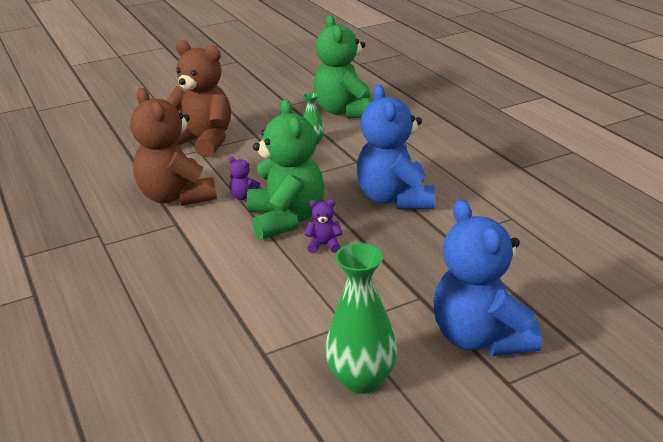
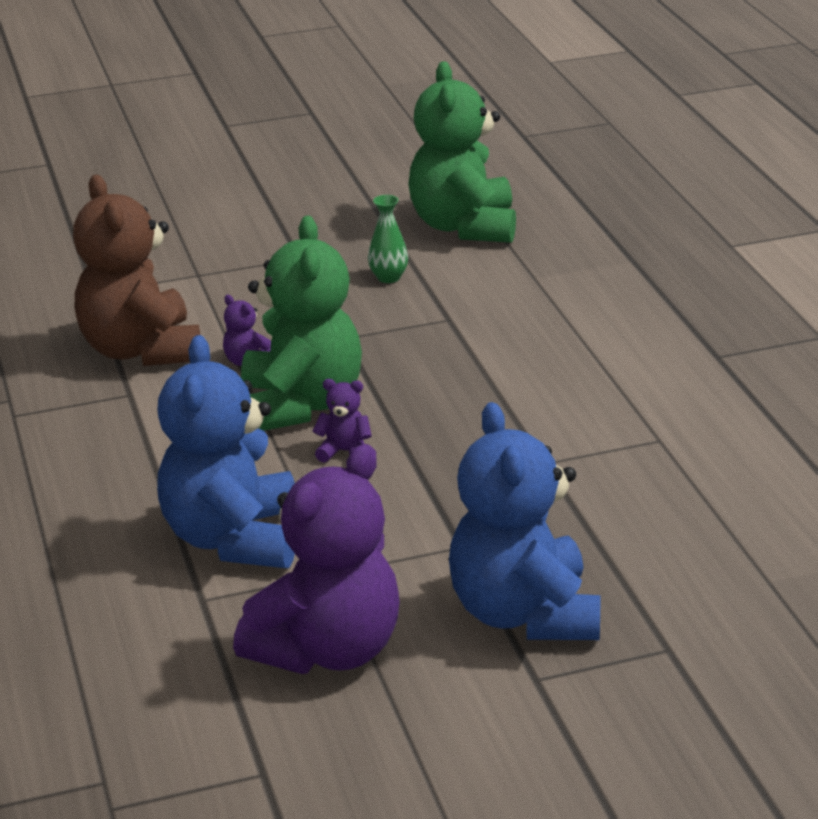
camera: 10 degrees right, 0 degrees up
brown teddy bear [166,40,231,157] -> none
green vase [325,243,397,394] -> purple teddy bear [233,444,400,674]
blue teddy bear [356,84,435,209] -> blue teddy bear moved to [157,335,295,568]

